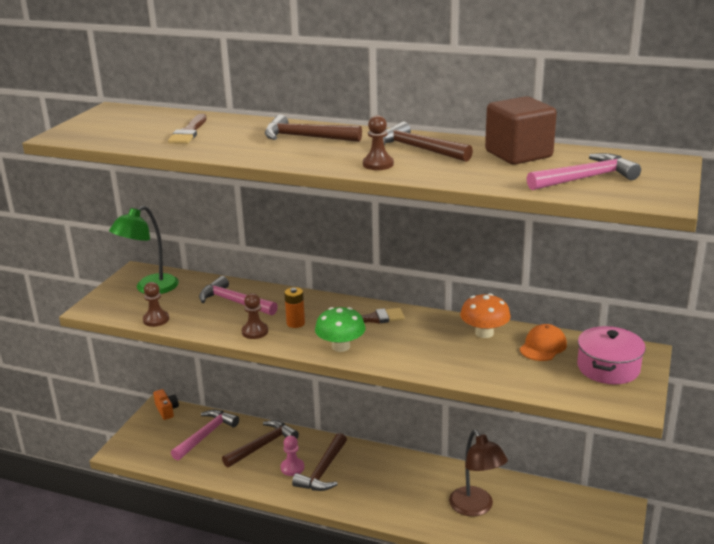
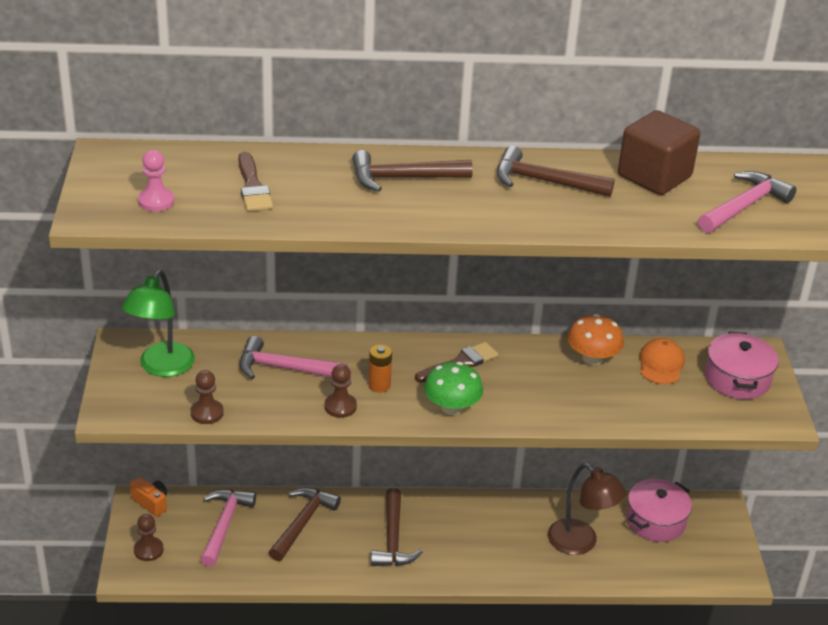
camera: 25 degrees left, 10 degrees up
pink pawn [281,436,304,476] -> pink pawn moved to [138,150,174,212]
brown pawn [363,115,394,170] -> brown pawn moved to [134,514,164,561]
none -> pink pot [627,479,692,542]

